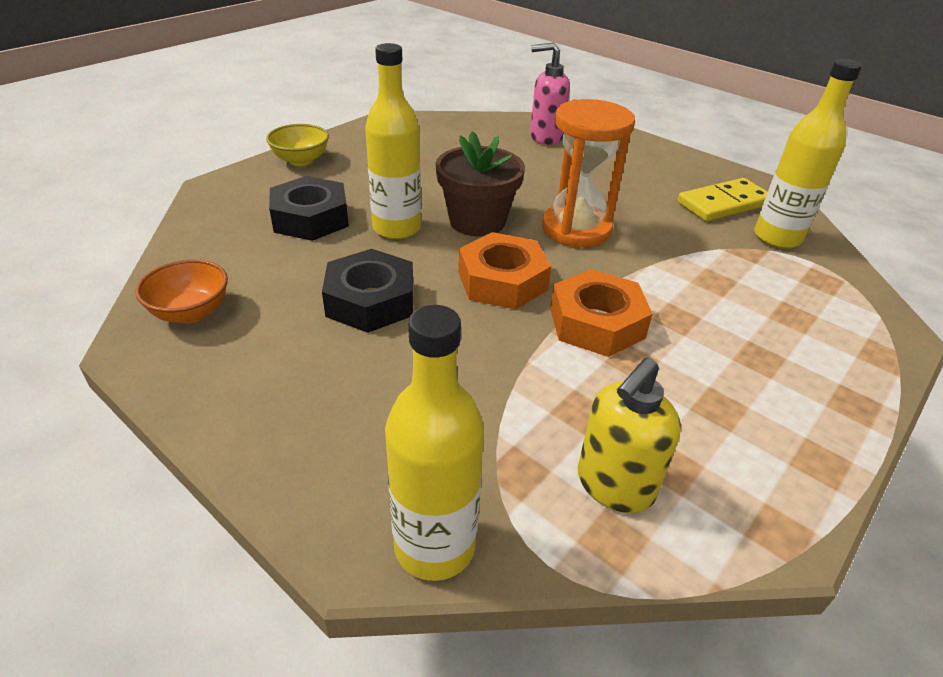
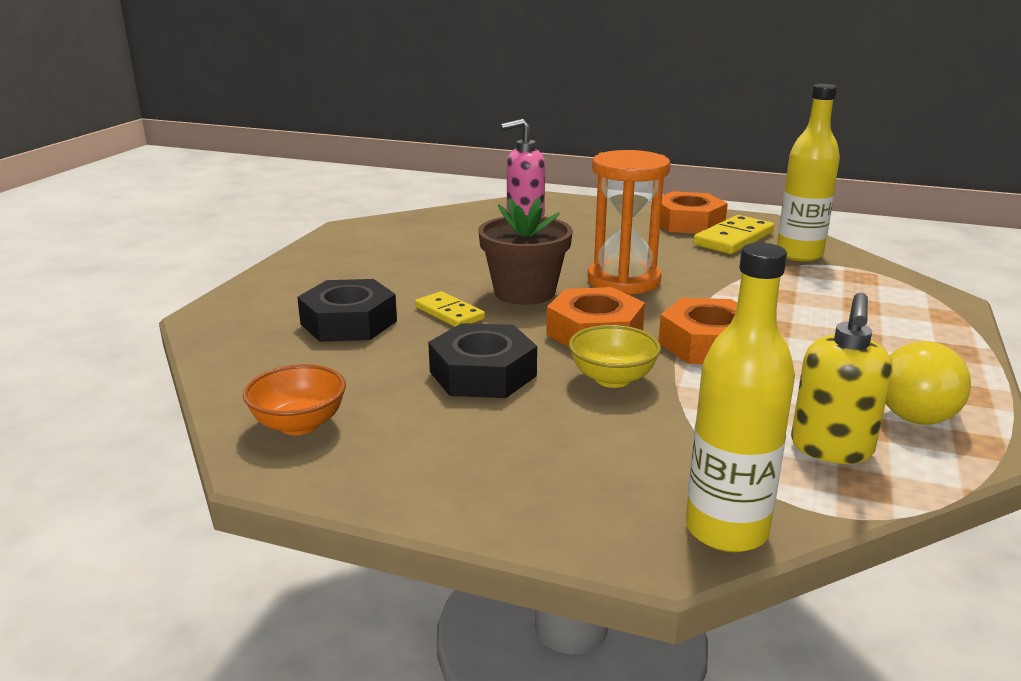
camera: 20 degrees left, 15 degrees down
yellow bowl [266,124,329,166] -> yellow bowl moved to [569,325,661,388]
yellow bottle [365,43,421,239] -> yellow domino [415,291,485,327]
none -> orange nut [660,191,728,234]
none -> yellow light bulb [886,341,971,425]

